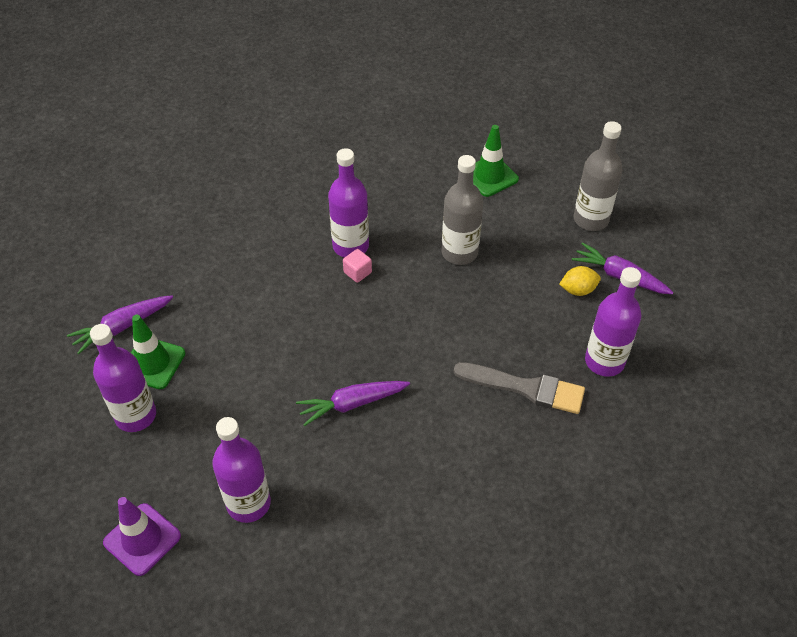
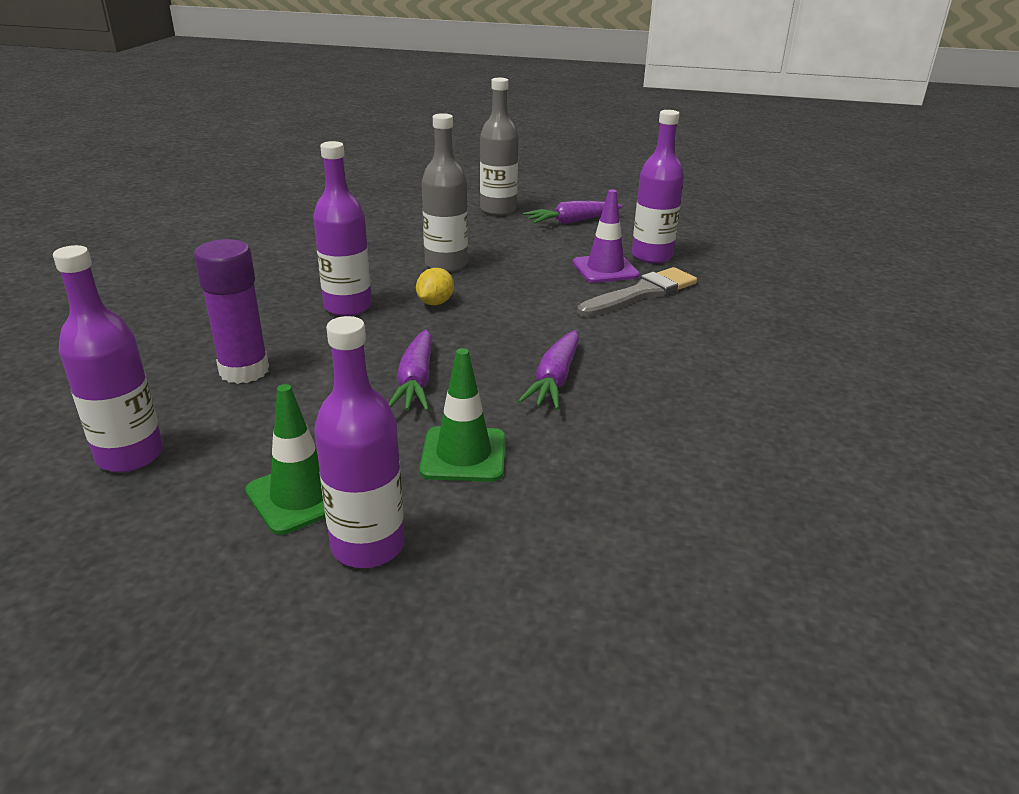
camera: 55 degrees left, 20 degrees down
purple carrot [67,295,173,354] -> purple carrot moved to [389,329,432,411]
purple traffic cone [103,497,181,576] -> purple traffic cone moved to [573,189,640,283]
purple bottle [212,417,271,523] -> purple bottle moved to [53,245,163,472]
pink cube [343,249,372,283] -> none
green traffic cone [473,125,519,197] -> green traffic cone moved to [419,348,506,482]
yellow lemon [559,266,601,296] -> yellow lemon moved to [416,268,454,305]
none -> purple glue stick [194,239,269,384]

